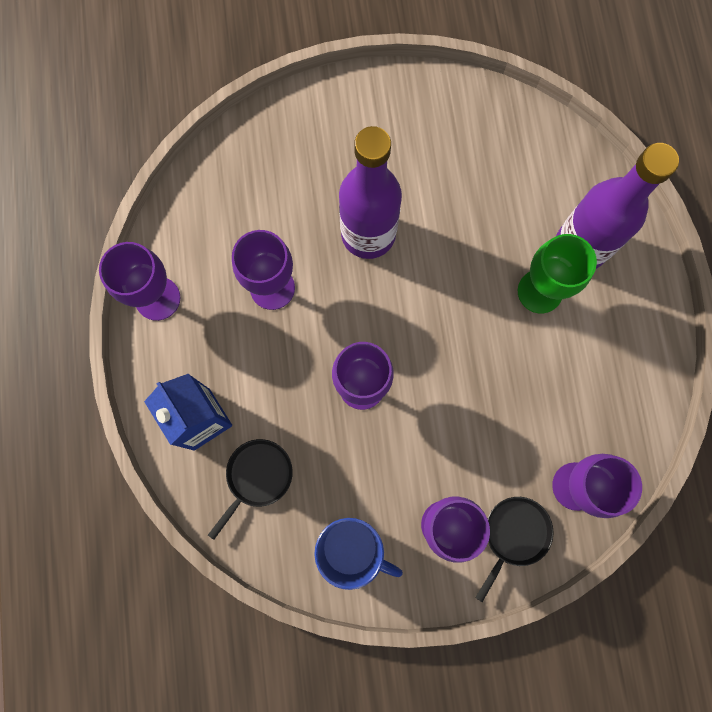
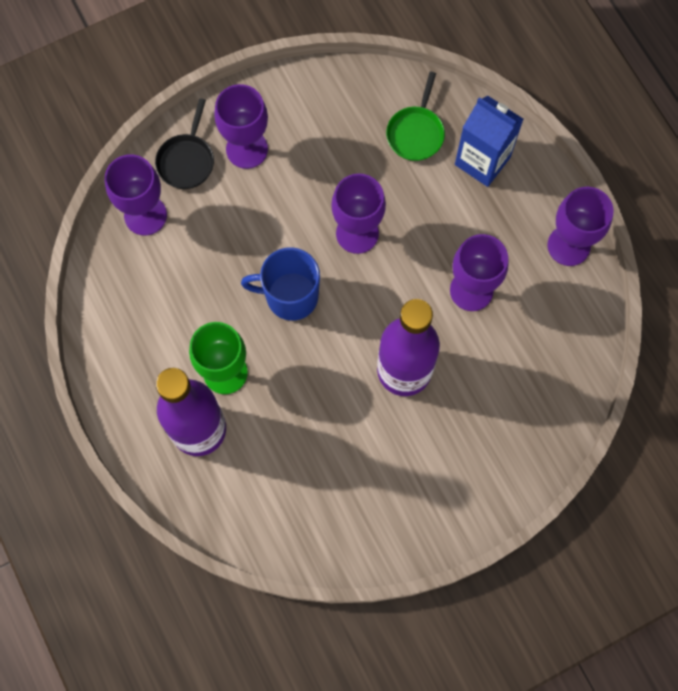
camera: 160 degrees right, 5 degrees down
black pan [208,439,293,540] -> green pan [386,72,445,161]
blue mug [314,518,403,590] -> blue mug moved to [241,247,320,321]

